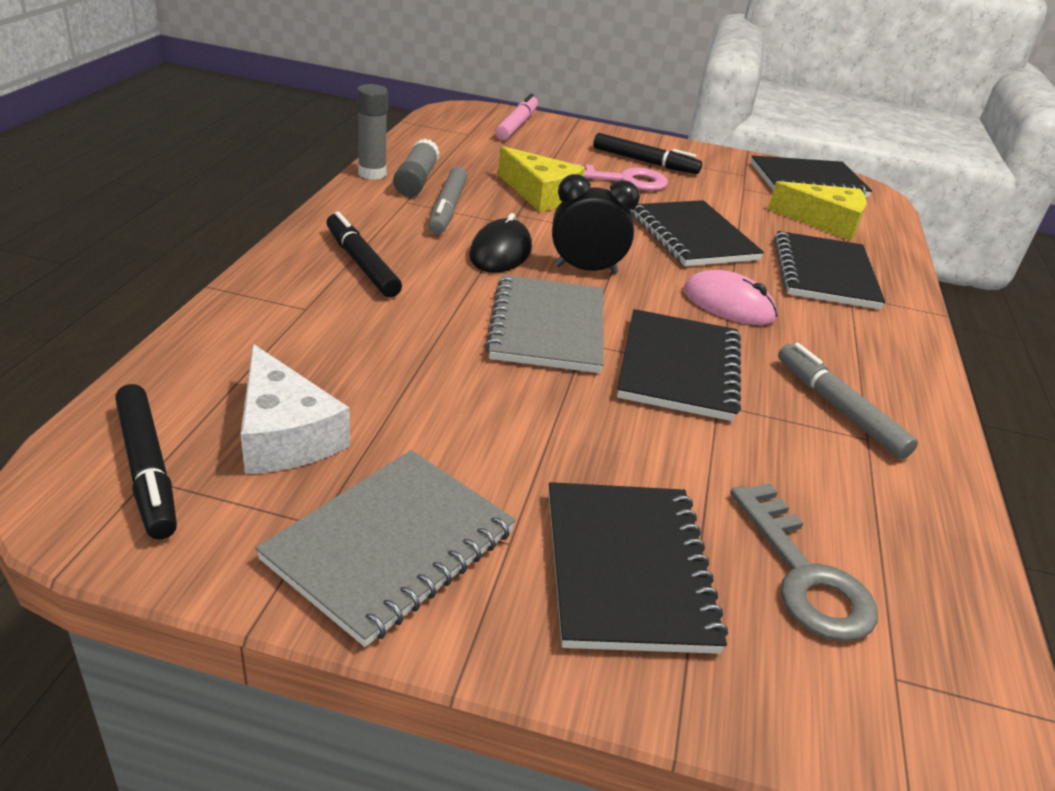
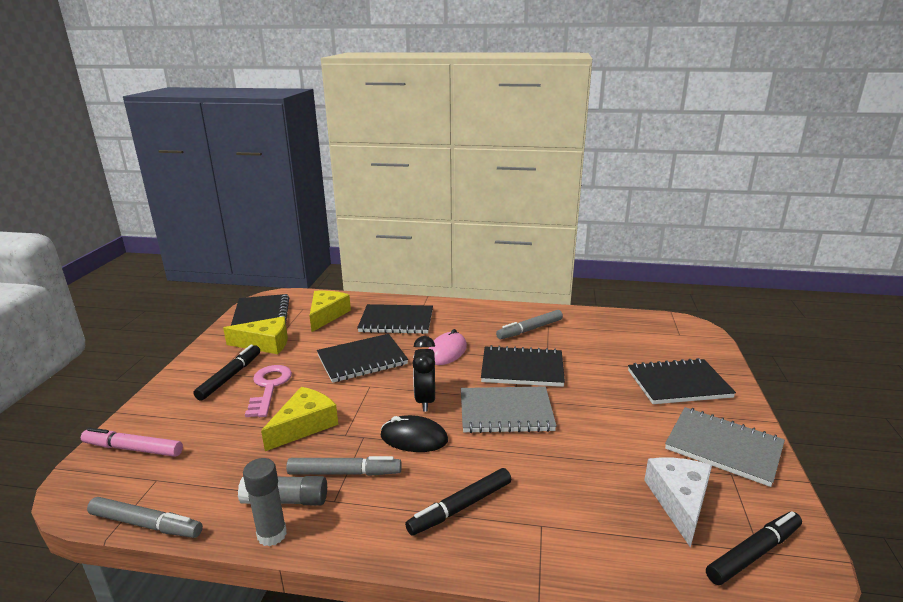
camera: 90 degrees left, 10 degrees down
white cheese [241,344,350,474] -> white cheese turned 45 degrees counterclockwise [644,457,712,548]
grey key [730,483,878,642] -> none
none -> grey marker [87,497,203,538]
none -> yellow cheese [223,316,288,354]

